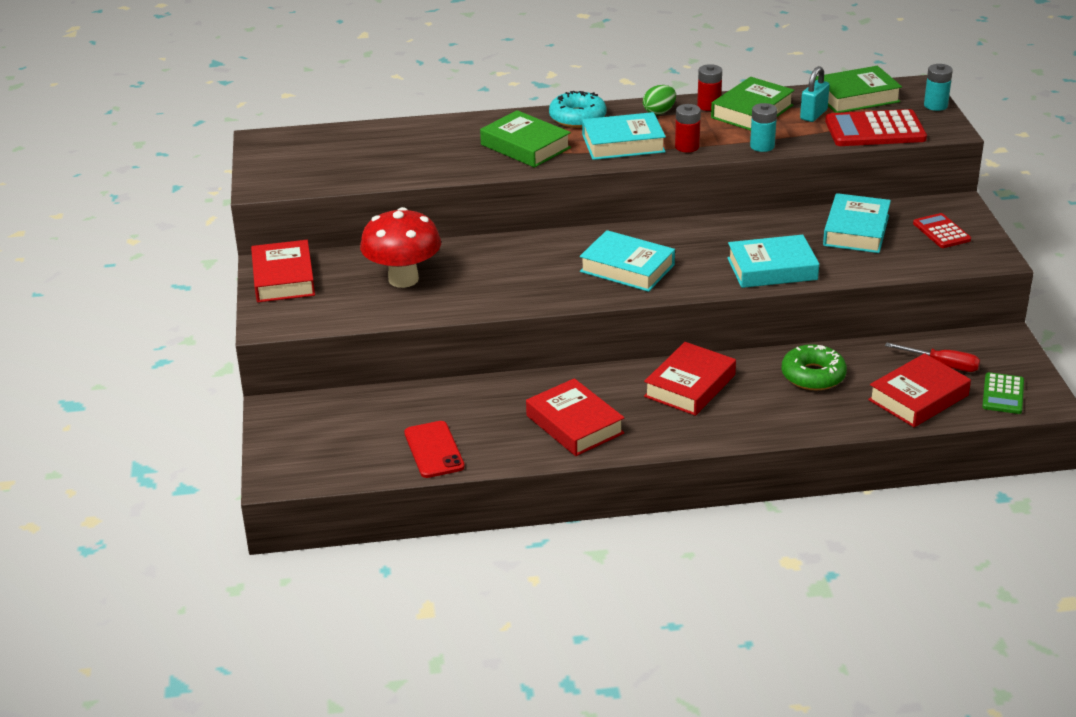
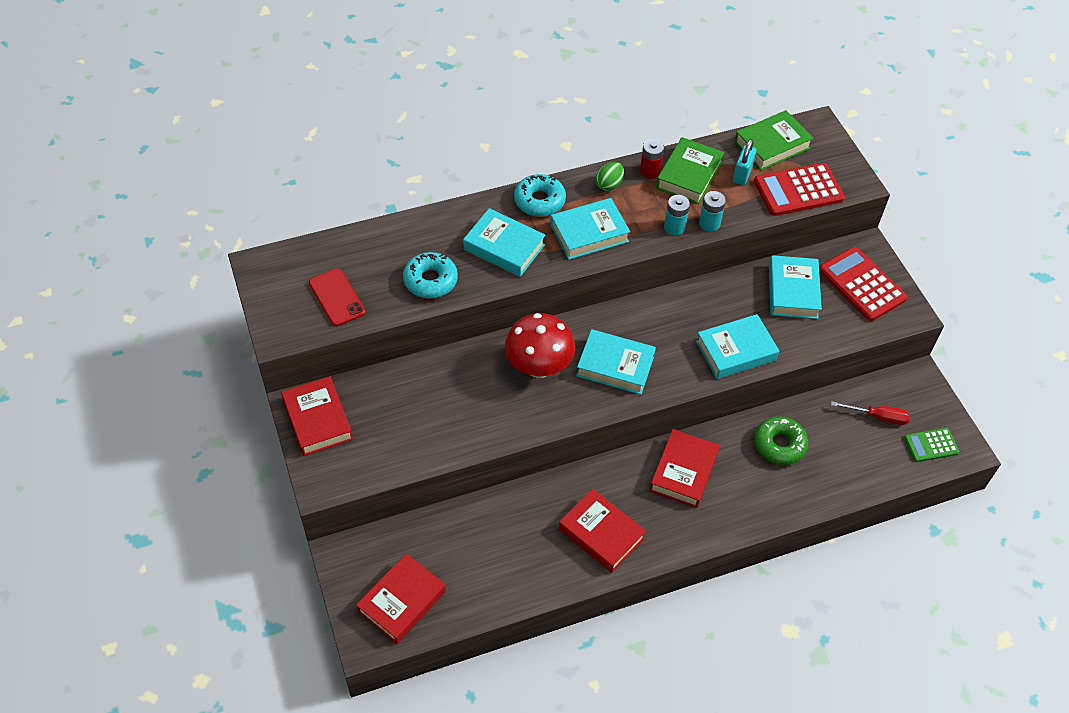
camera: 15 degrees left, 20 degrees up
red mushroom [360,207,441,288] -> red mushroom moved to [505,313,575,378]
red phone [404,421,465,478] -> red phone moved to [309,268,366,326]
green book [480,110,571,168] -> turquoise book [463,208,545,277]
red battery [675,104,701,153] -> none
red book [868,353,971,427] -> red book moved to [356,553,446,644]
red calculator [913,213,971,248] -> red calculator [819,247,908,321], size x1.73
turquoise battery [924,64,953,111] -> turquoise battery moved to [664,195,690,235]
green calculator [982,372,1024,414] -> green calculator turned 75 degrees clockwise [904,428,960,462]
none -> turquoise donut [403,252,458,298]

